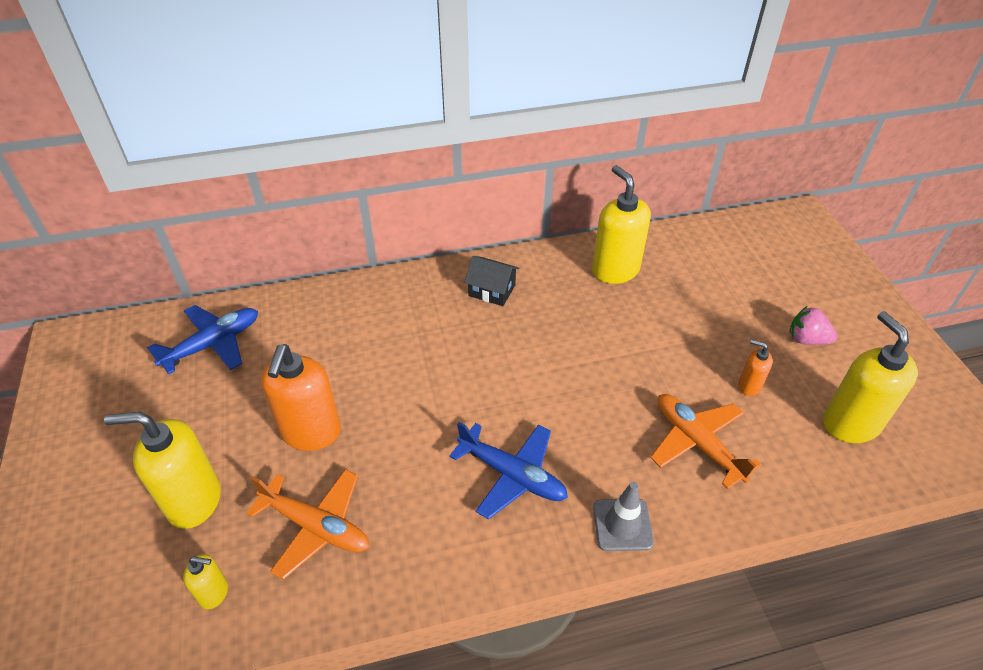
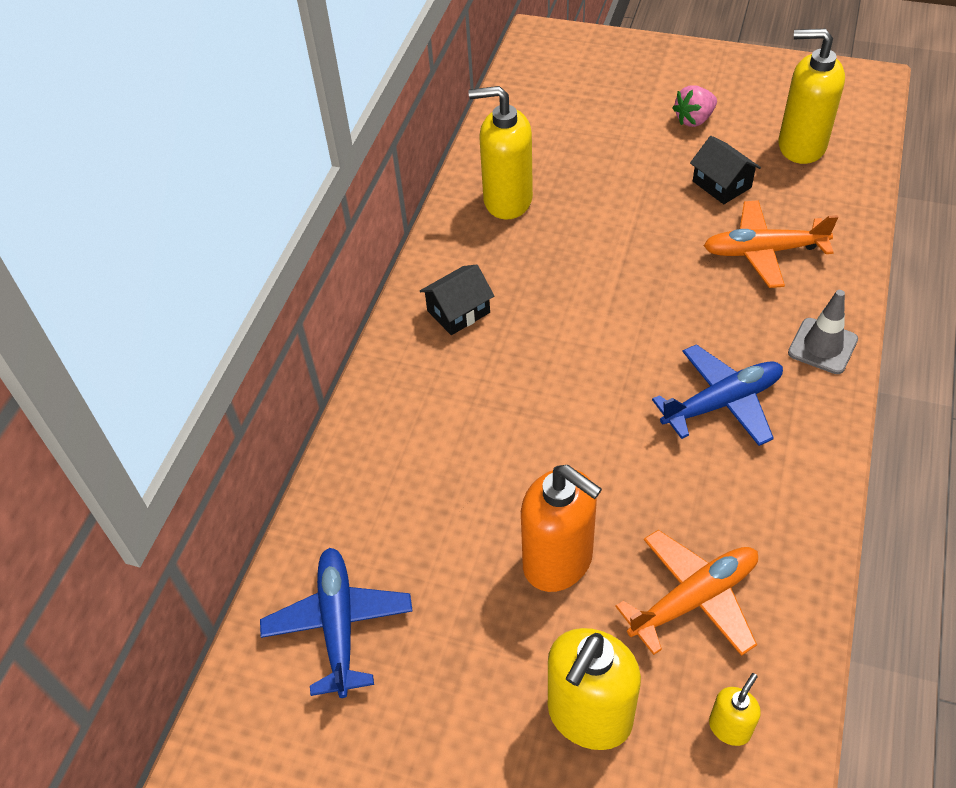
camera: 55 degrees left, 5 degrees up
orange soap dispenser [738,339,773,396] -> black house [690,136,761,204]

